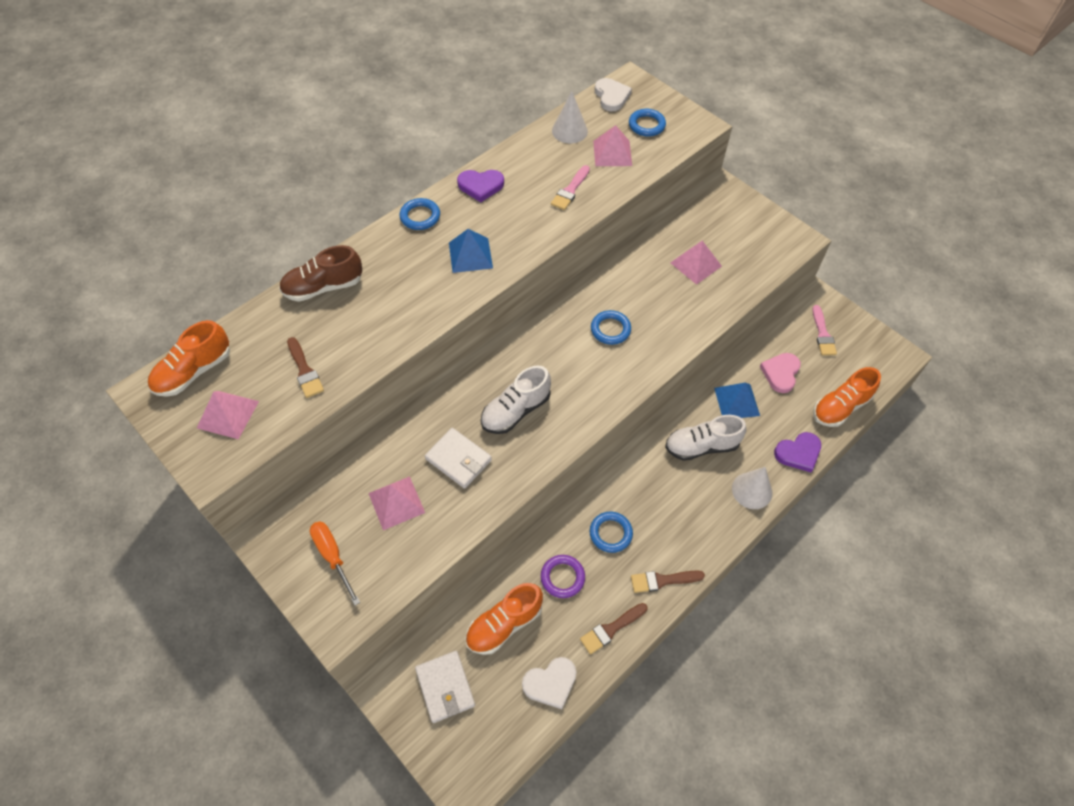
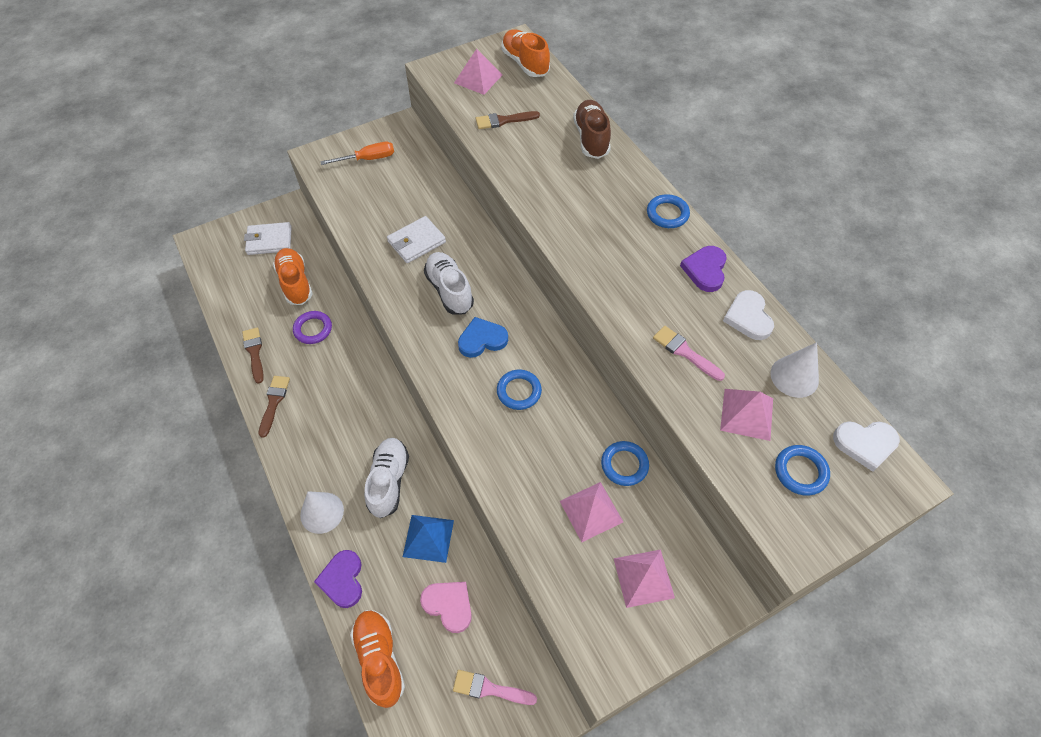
camera: 105 degrees right, 0 degrees up
pink pyramid [368,476,425,530] -> pink pyramid moved to [613,550,675,608]
blue pyramid [449,229,493,273] -> none
white heart [522,657,576,709] -> white heart moved to [723,290,774,340]
blue ring [590,511,633,553] -> blue ring moved to [601,441,649,486]
none -> blue heart [458,317,508,358]

